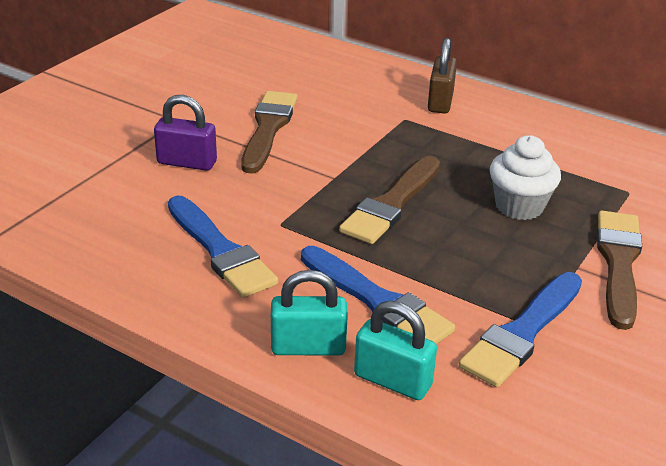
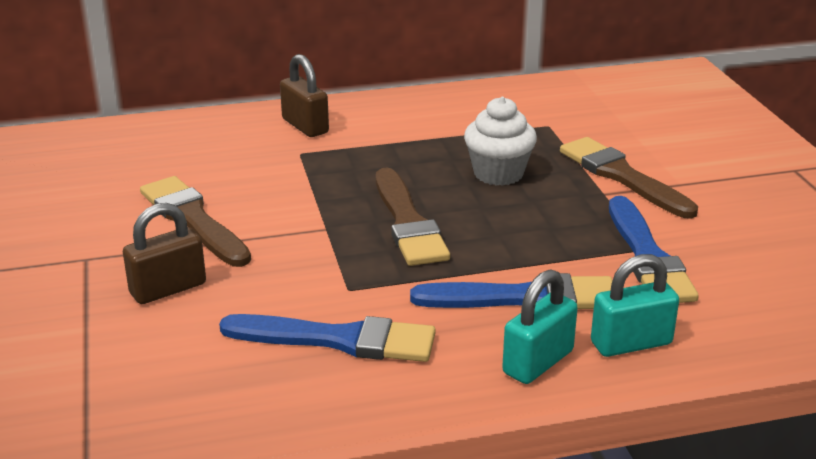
camera: 45 degrees left, 5 degrees down
purple padlock [154,95,217,171] -> brown padlock [123,203,206,304]

